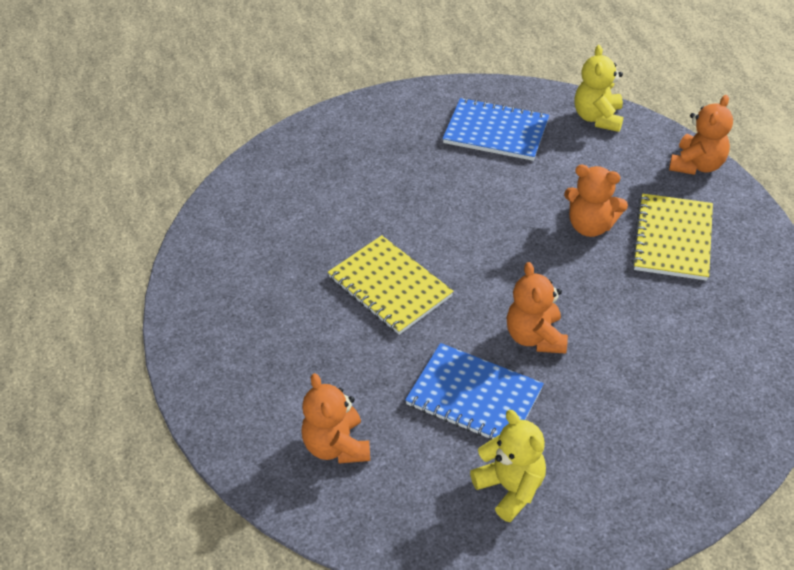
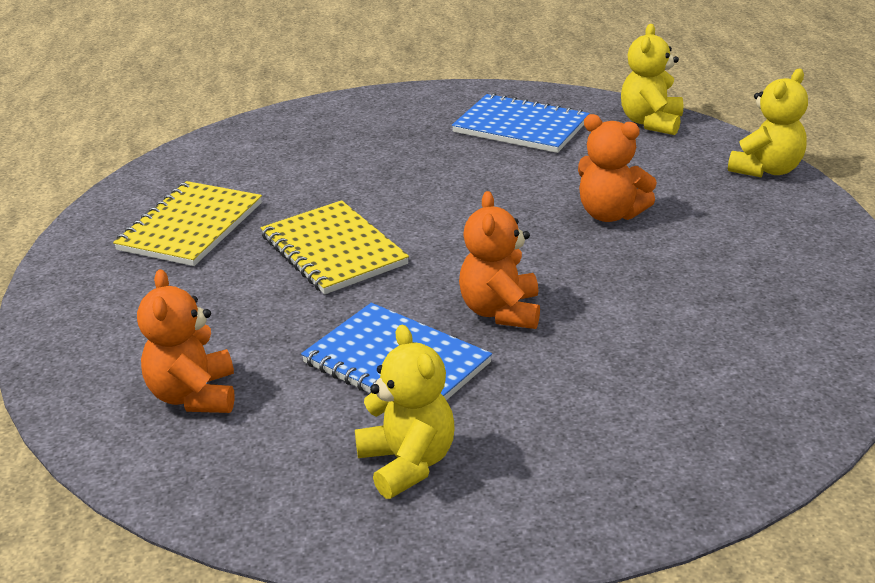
camera: 10 degrees right, 15 degrees down
yellow notebook [632,194,713,281] -> yellow notebook moved to [113,181,262,266]
orange teddy bear [669,95,733,175] -> yellow teddy bear [728,69,808,177]

